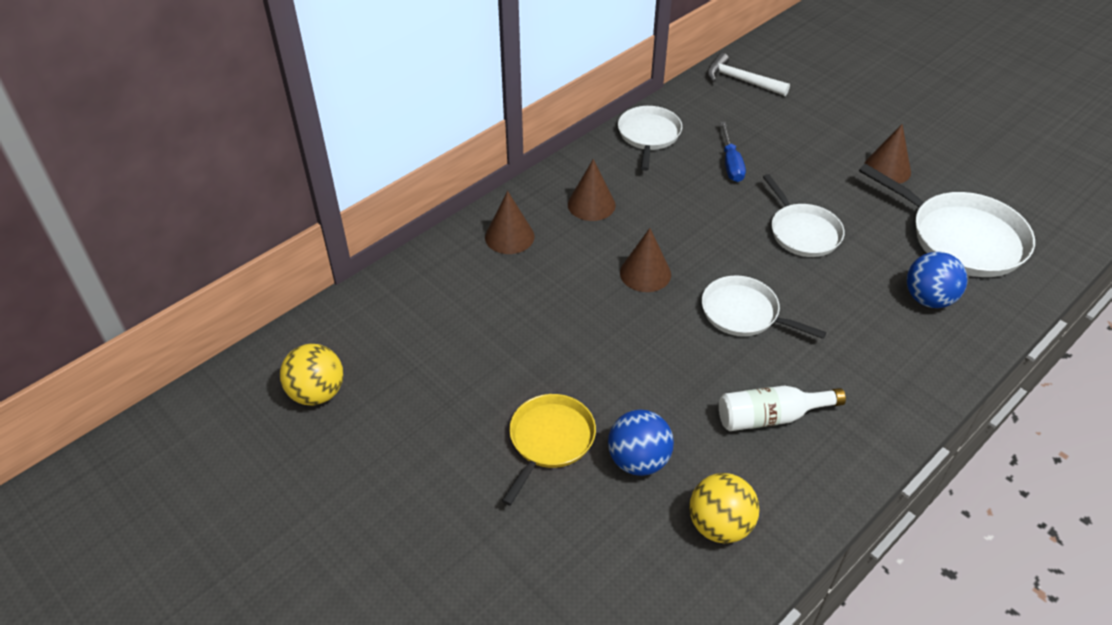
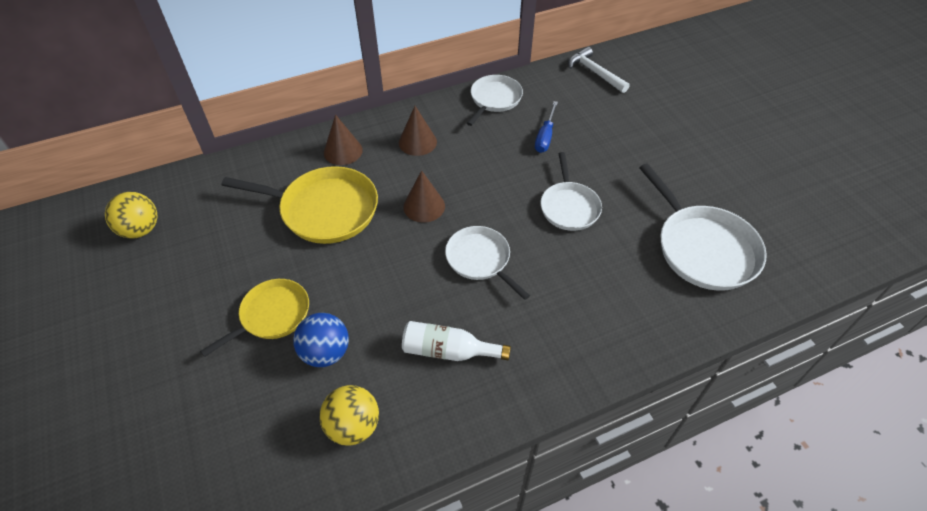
camera: 20 degrees right, 5 degrees up
brown cone [864,124,911,184] -> none
blue ball [907,252,967,308] -> none
none -> yellow pan [222,166,378,244]

